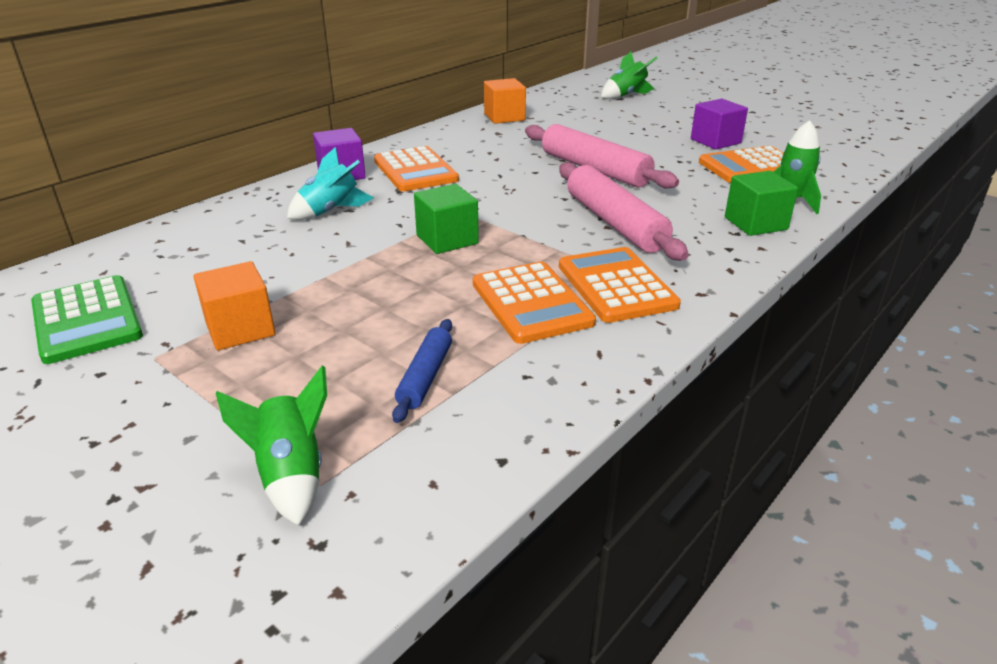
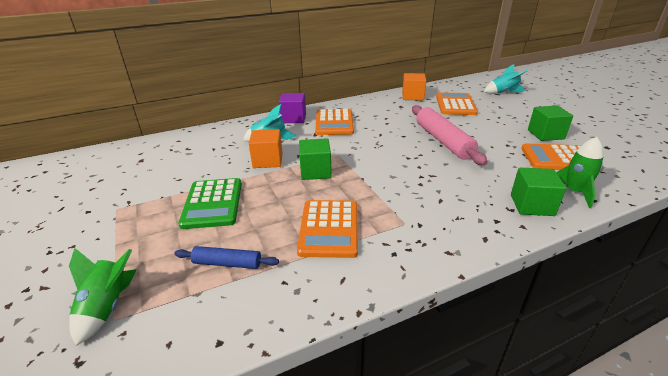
camera: 25 degrees right, 0 degrees up
green calculator [31,275,143,364] -> green calculator moved to [178,178,242,229]
orange cube [193,261,275,350] -> orange cube moved to [249,129,282,168]
blue rolling pin [392,319,452,423] -> blue rolling pin turned 60 degrees clockwise [174,246,279,269]
pink rolling pin [559,162,689,260] -> none
orange calculator [559,247,681,323] -> orange calculator moved to [436,92,478,115]
green rocket [601,52,657,99] -> turquoise rocket [484,64,528,94]
purple cube [691,99,748,150] -> green cube [528,106,573,141]

